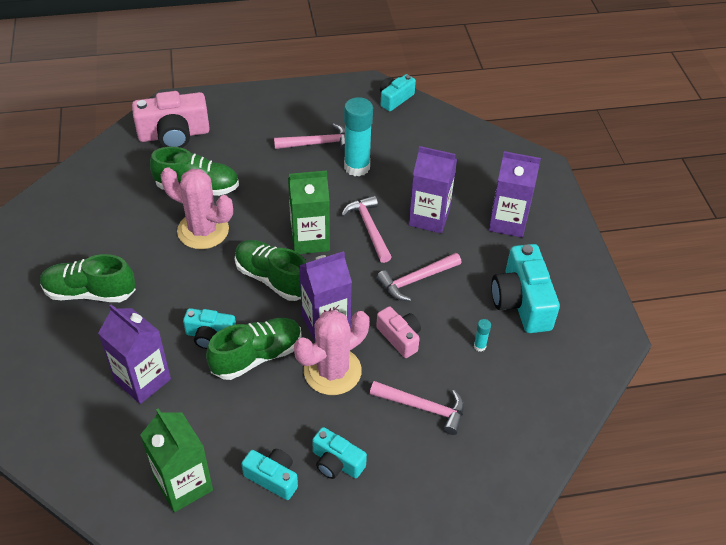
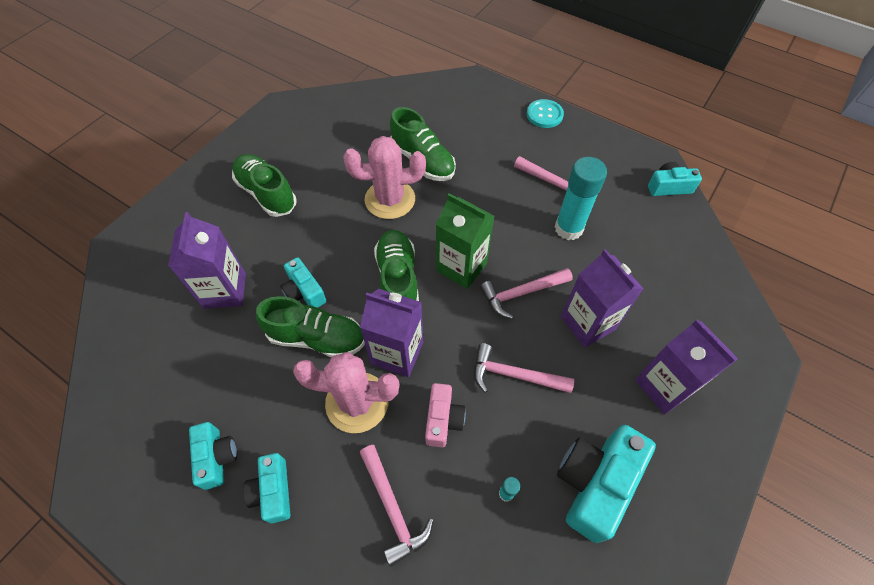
camera: 45 degrees right, 10 degrees up
pink camera [132,91,210,148] -> none
green carton [140,408,213,512] -> none
pink cactus [161,167,233,249] -> pink cactus turned 75 degrees counterclockwise [343,136,426,219]
pink hammer [341,196,391,263] -> pink hammer turned 135 degrees counterclockwise [480,268,573,319]
none -> turquoise button [527,99,564,128]

